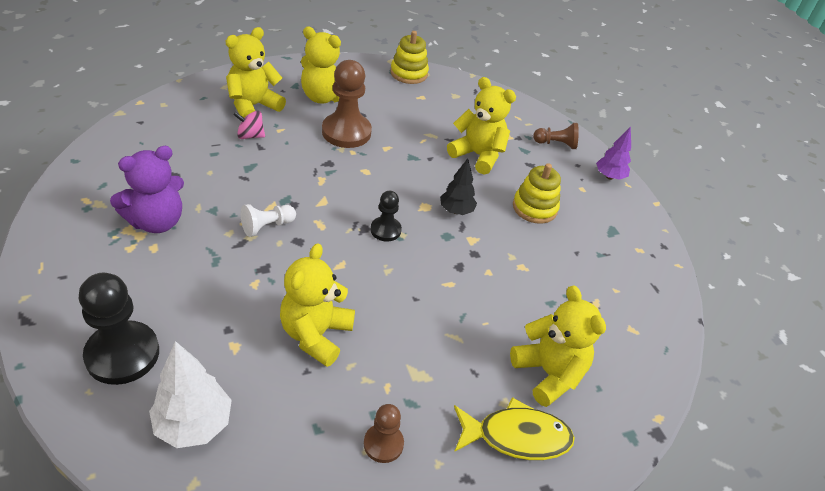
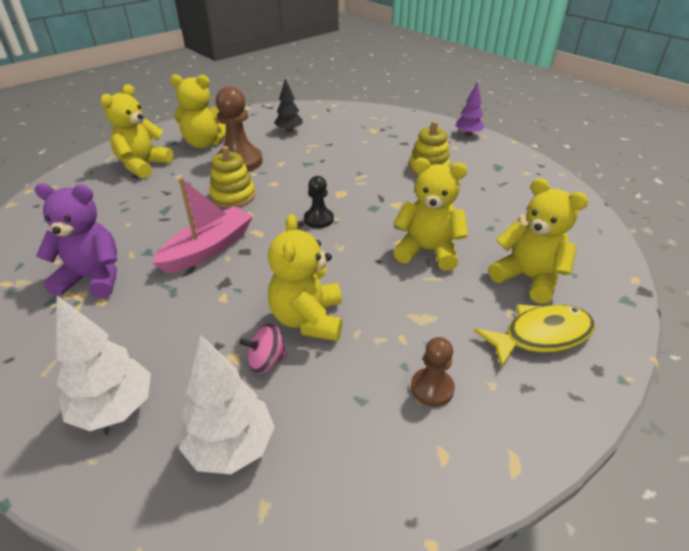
camera: 15 degrees left, 5 degrees down
black pawn [79,273,159,385] -> white tree [55,296,151,431]
purple teddy bear [110,146,184,233] -> purple teddy bear turned 120 degrees counterclockwise [35,183,117,298]
pink spinning top [234,111,265,139] -> pink spinning top moved to [239,323,288,374]
white pawn [241,204,296,237] -> pink boat [152,177,253,274]
yellow stacking toy [390,31,429,84] -> yellow stacking toy moved to [209,146,255,208]
black tree [440,158,477,215] -> black tree moved to [274,78,303,133]
yellow teddy bear [447,77,516,174] -> yellow teddy bear moved to [393,158,468,271]
brown pawn [533,123,579,149] -> none

